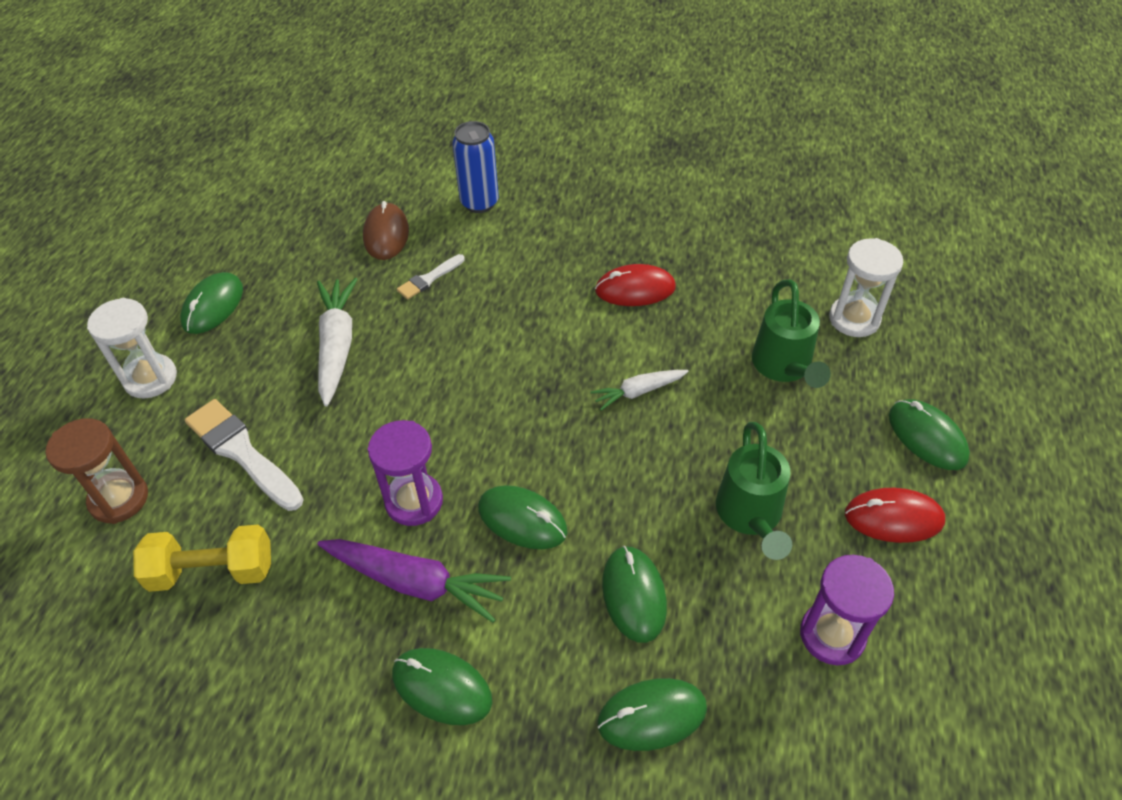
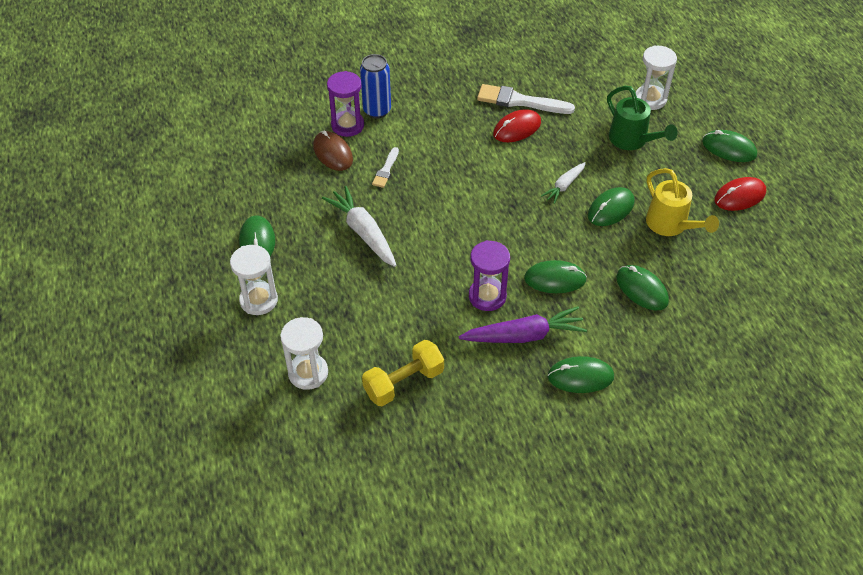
camera: 30 degrees left, 0 degrees up
brown hourglass [46,418,148,524] -> white hourglass [280,317,328,390]
white brush [185,399,304,511] -> white brush moved to [477,84,575,114]
green mouse [597,678,707,751] -> green mouse moved to [588,187,634,226]
green watering can [716,422,792,560] -> yellow watering can [646,168,719,236]
purple hourglass [800,555,894,665] -> purple hourglass moved to [327,71,364,137]

